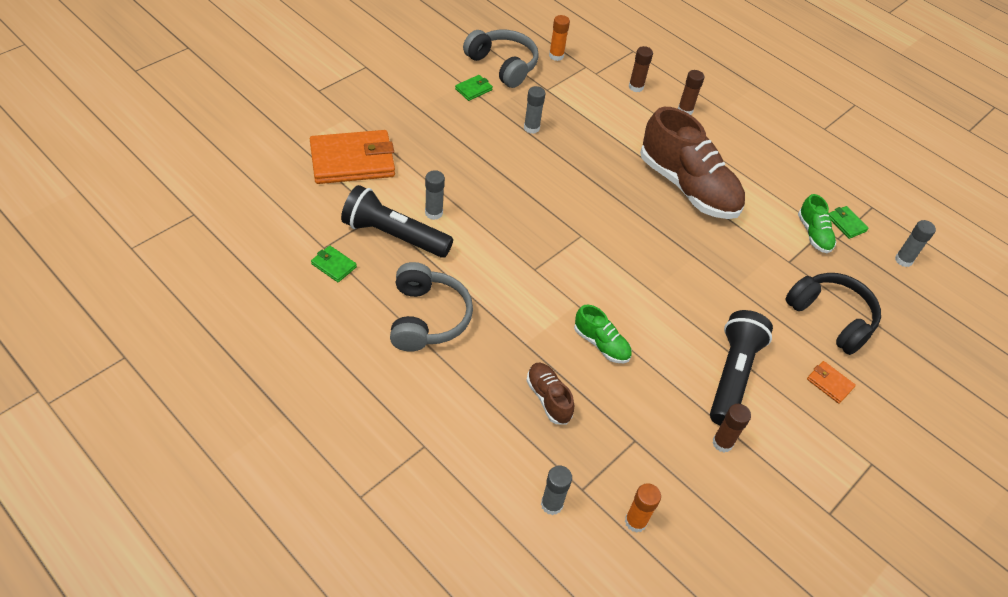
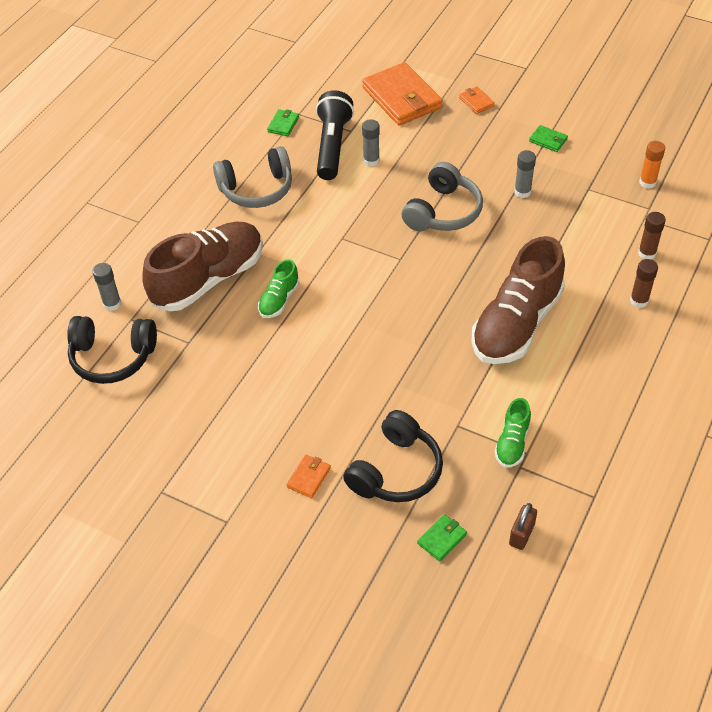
camera: 80 degrees right, 0 degrees up
grey headphones [463,30,539,88] -> grey headphones moved to [402,162,483,232]
brown shoe [526,362,574,425] -> brown shoe [143,221,263,311], size x2.16
orange glue stick [625,483,661,533] -> black headphones [67,316,157,384]
black flashlight [710,310,773,426] -> none
brown glue stick [712,404,751,452] -> none
green shoe [798,194,837,253] -> green shoe turned 45 degrees counterclockwise [494,398,531,468]
green wallet [829,206,869,239] -> green wallet moved to [417,514,467,561]
grey glue stick [895,220,936,267] -> brown padlock [509,503,537,550]
none -> orange wallet [459,86,495,114]

